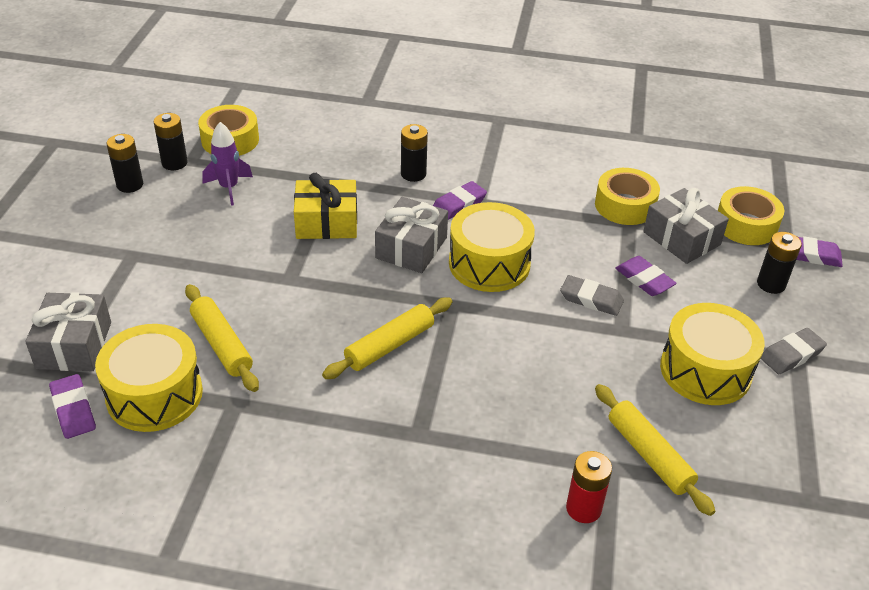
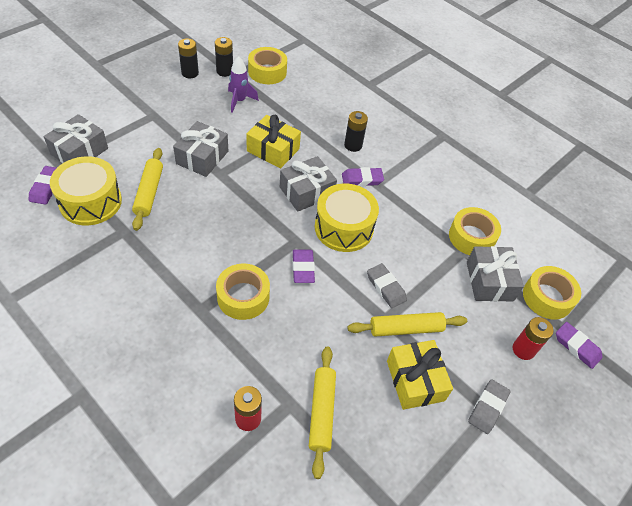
camera: 30 degrees right, 10 degrees up
yellow rolling pin [322,297,452,379] -> yellow rolling pin moved to [348,312,467,337]
purple eraser [615,256,677,296] -> purple eraser moved to [292,250,315,283]
yellow drum [660,303,765,405] -> yellow gift [387,340,453,410]
black battery [757,232,802,294] -> red battery [512,317,554,360]
grey eraser [761,328,827,374] -> grey eraser turned 60 degrees counterclockwise [468,379,510,434]
none -> grey gift [173,121,228,177]
none -> yellow tape [216,264,270,320]

